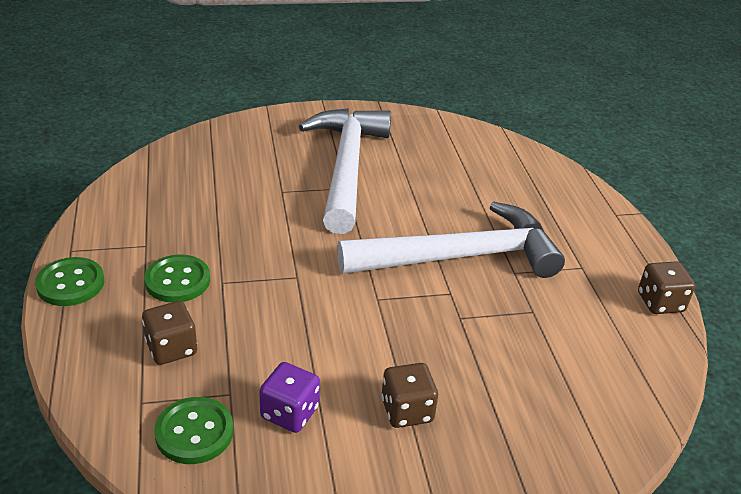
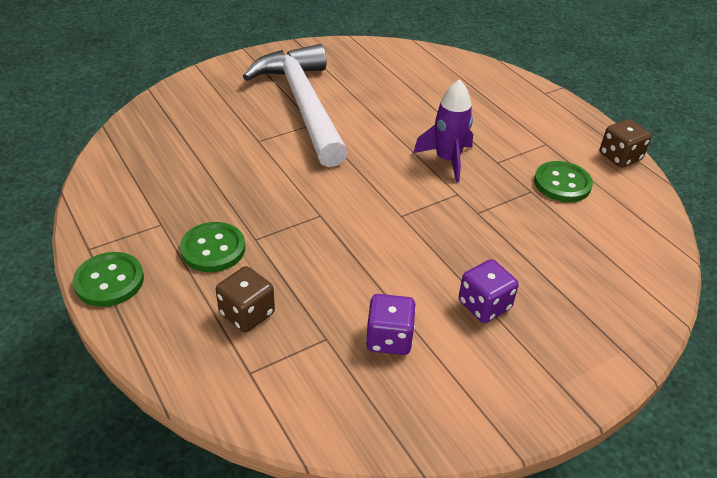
camera: 20 degrees left, 5 degrees up
green button [154,397,234,464] -> green button moved to [534,161,593,202]
white hammer [337,201,565,278] -> purple rocket [413,79,473,182]
brown dice [381,363,438,428] -> purple dice [459,259,519,323]

